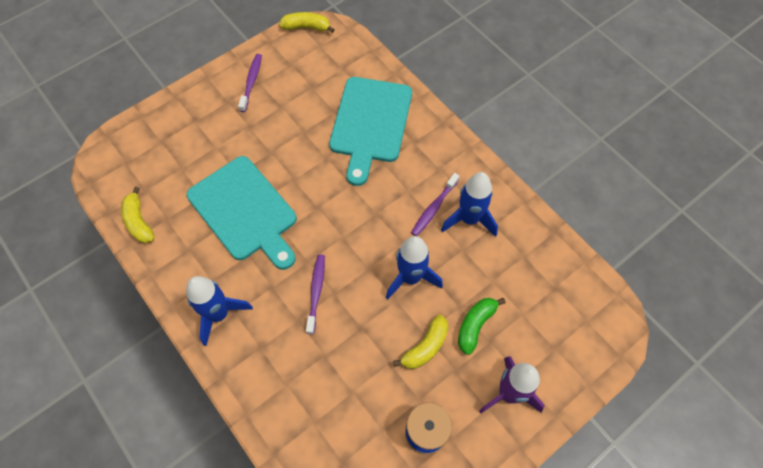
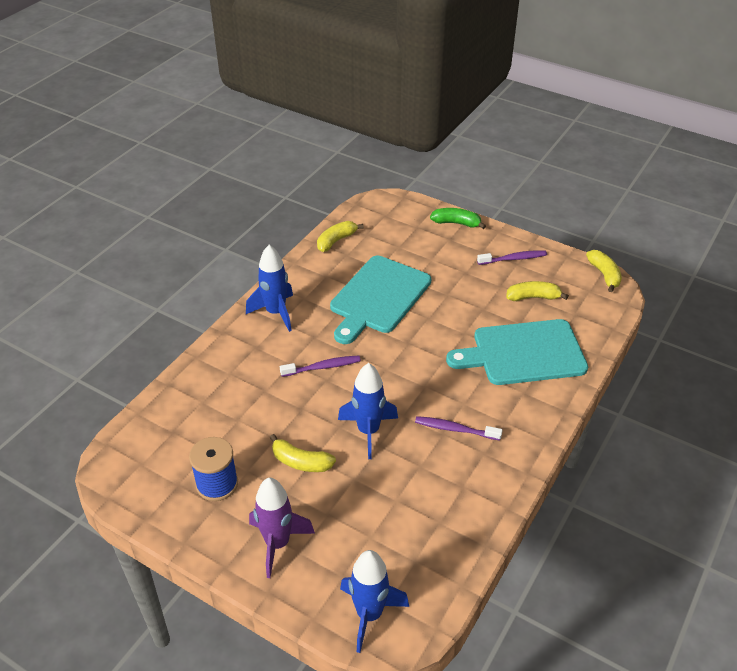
camera: 70 degrees right, 20 degrees down
blue rocket [441,172,498,237] -> blue rocket moved to [340,550,409,653]
green banana [458,298,506,355] -> green banana moved to [430,208,486,229]
none -> yellow banana [506,281,569,301]

